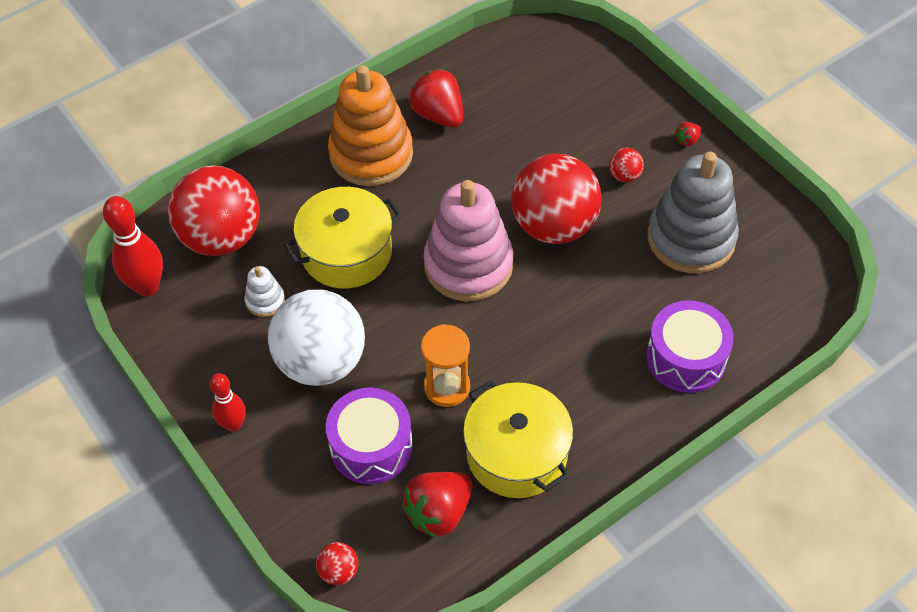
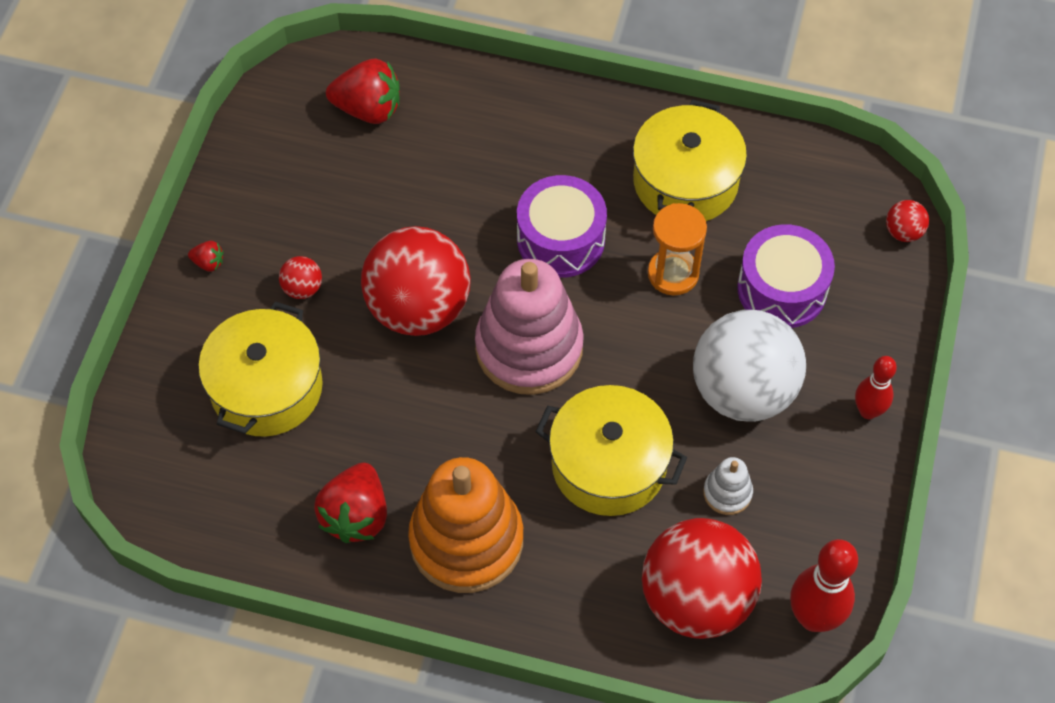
camera: 130 degrees left, 5 degrees up
red strawberry [402,472,473,539] -> red strawberry moved to [326,59,400,124]
purple drum [646,300,734,393] -> purple drum moved to [517,175,607,278]
grey stacking toy [647,152,739,274] -> none
none -> yellow pot [198,301,323,437]

